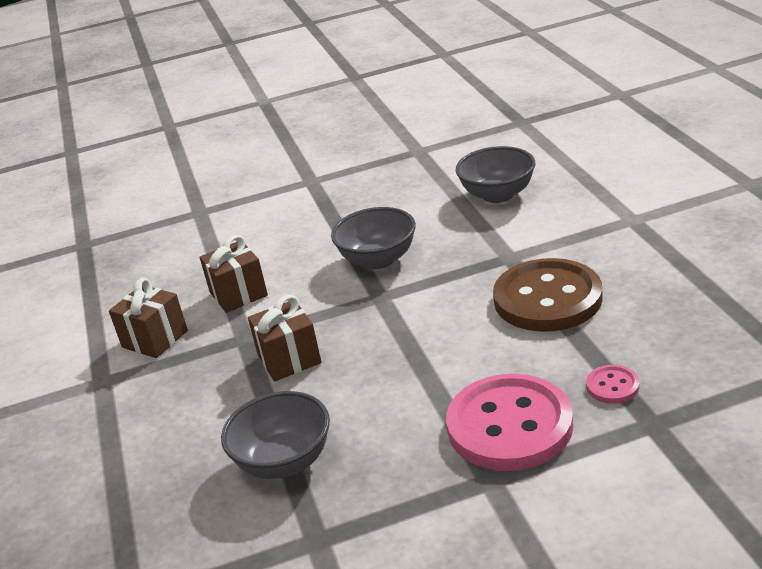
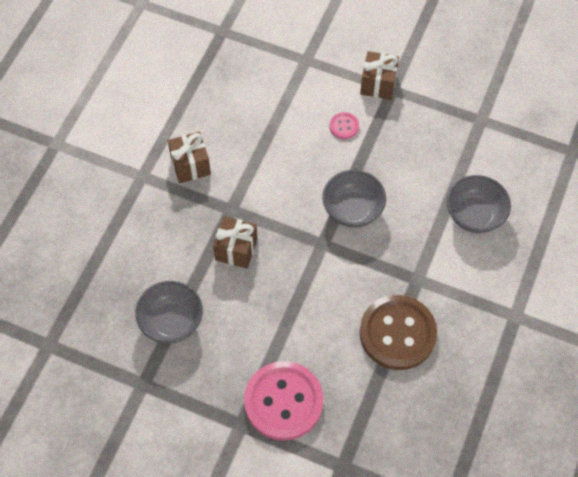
camera: 35 degrees right, 30 degrees up
brown gift [200,235,268,313] -> brown gift moved to [360,51,399,100]
pink button [586,365,639,404] -> pink button moved to [330,112,359,139]

